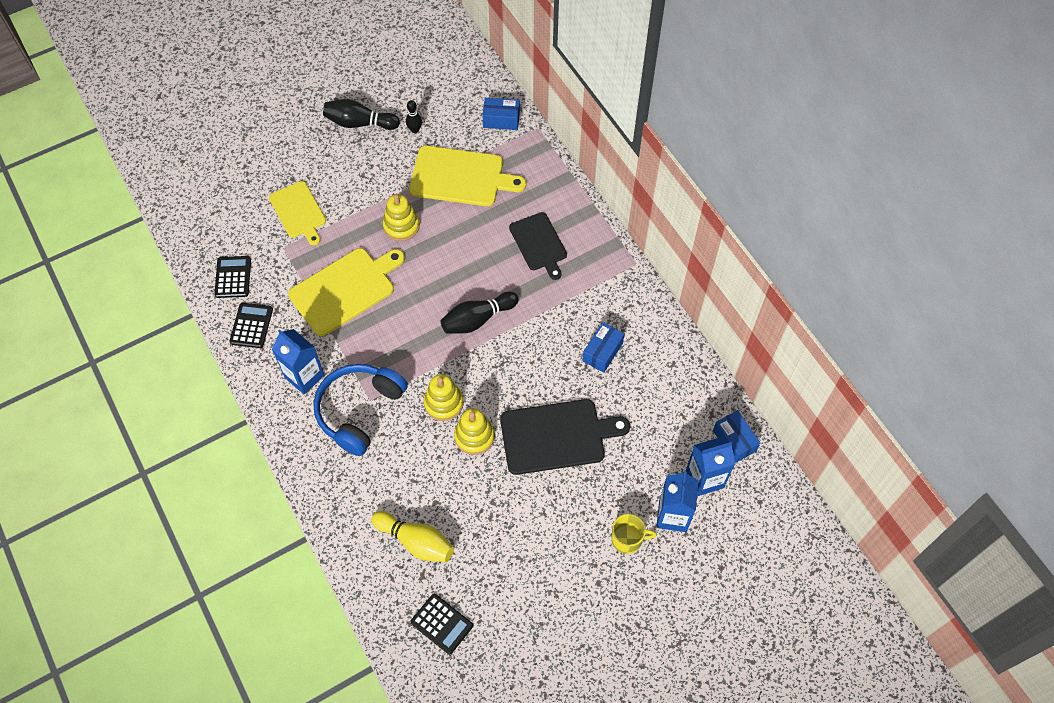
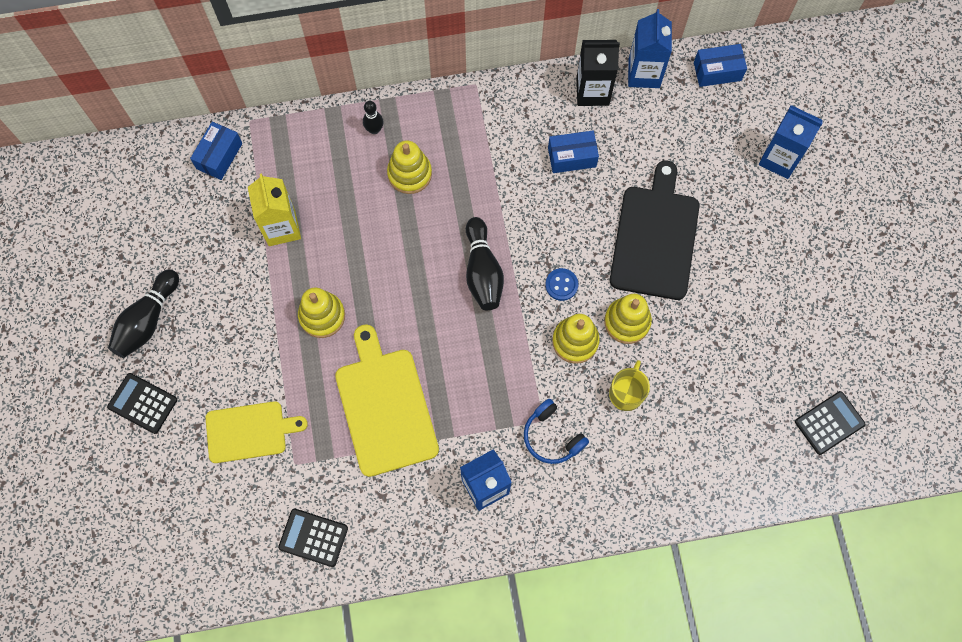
camera: 70 degrees left, 10 degrees up
black calculator [229,303,273,348] -> black calculator moved to [107,373,177,434]
blue headphones [313,364,408,456] -> blue headphones [524,399,589,464], size x0.56
yellow bowling pin [371,511,454,562] -> none
black bowling pin [406,100,422,133] -> black bowling pin moved to [363,101,384,134]
yellow cutting board [409,146,526,206] -> yellow carton [248,173,301,246]
black cutting board [509,212,567,280] -> yellow stacking toy [387,140,432,194]
blue box [583,322,625,373] -> blue box turned 60 degrees counterclockwise [548,131,599,173]
yellow mug [611,514,657,554] -> yellow mug moved to [609,360,650,411]
blue carton [686,436,735,496] -> blue carton moved to [628,9,672,88]
none -> blue button [545,268,578,301]
none -> black carton [576,40,620,106]

